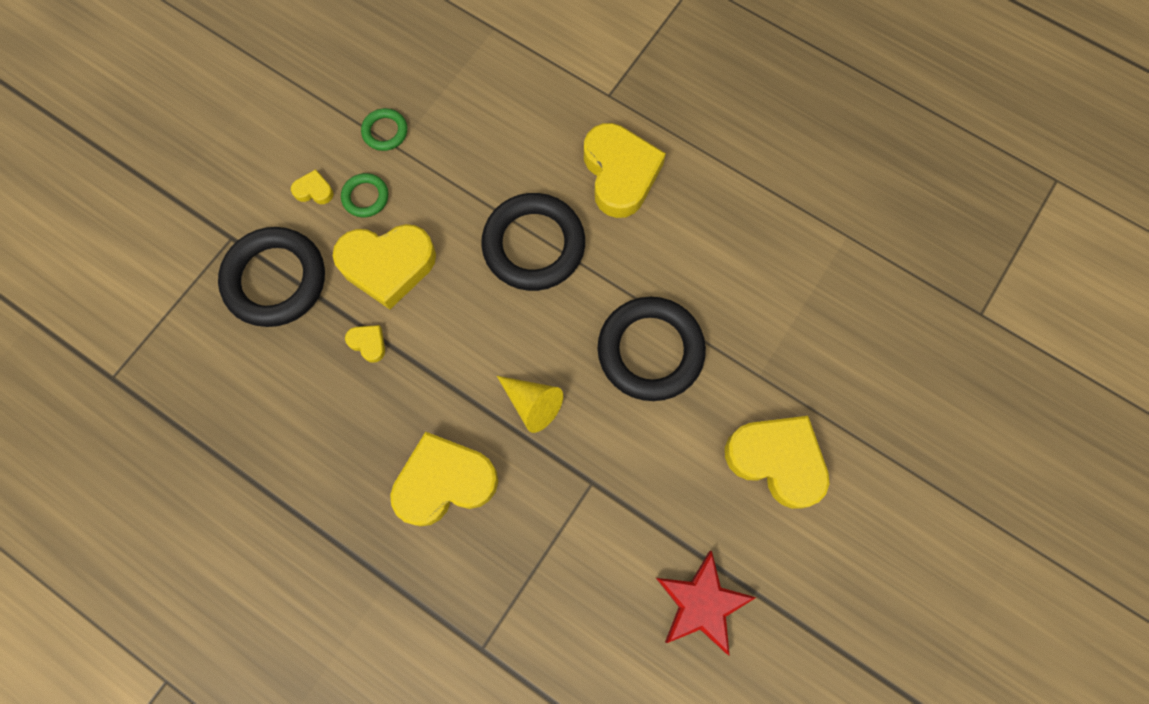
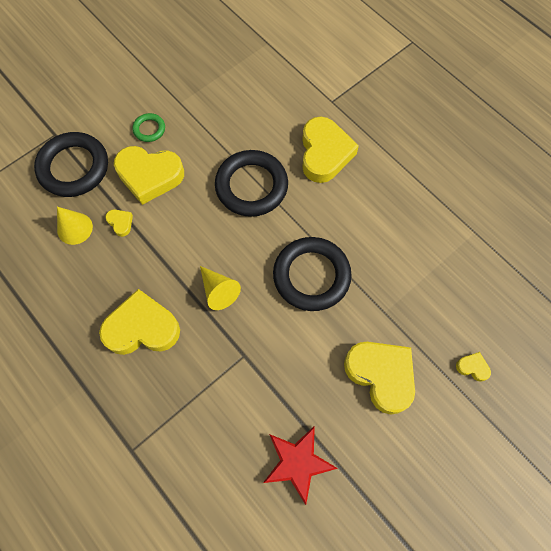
camera: 15 degrees right, 5 degrees down
yellow heart [291,169,333,204] -> yellow heart moved to [456,352,491,382]
green ring [361,108,407,151] -> none
none -> yellow cone [57,207,93,245]

